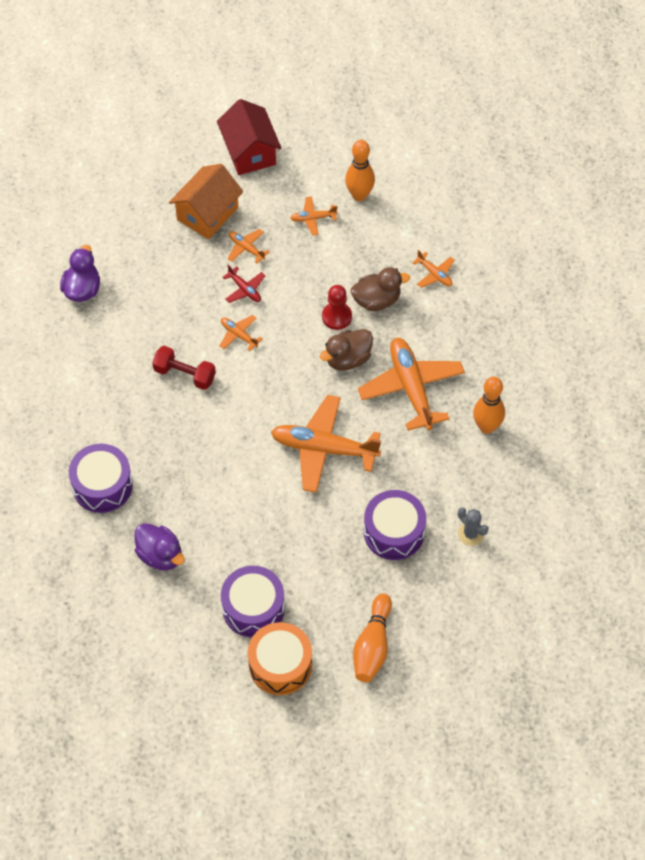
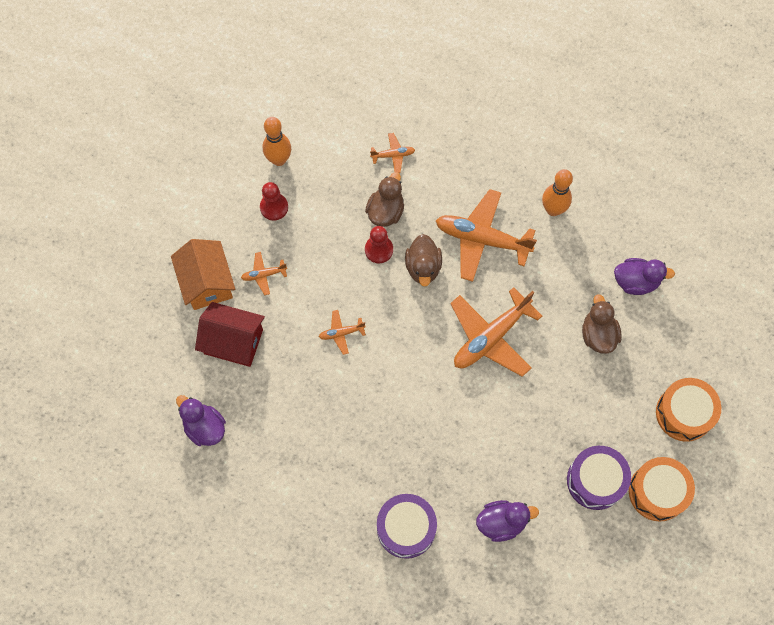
camera: 55 degrees left, 10 degrees up
red dumbbell [152,346,216,390] -> none
red house [217,99,282,175] -> red house moved to [195,302,265,367]
red plane [222,265,265,303] -> none
orange plane [290,196,338,236] -> red pawn [260,182,288,221]
orange bowling pin [353,593,392,682] -> orange drum [656,378,721,442]
purple drum [364,490,426,560] -> brown duck [582,294,622,354]
grey cactus [458,507,489,546] -> purple duck [614,258,675,295]

